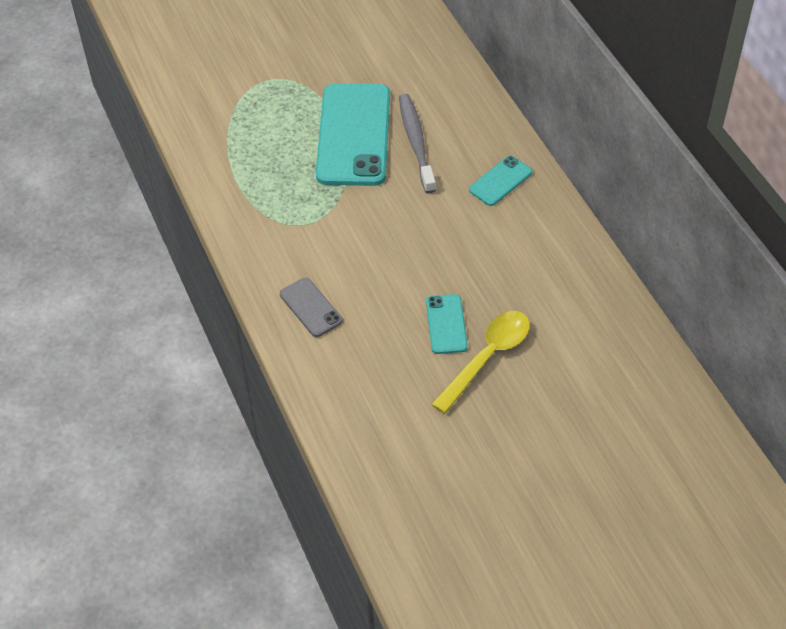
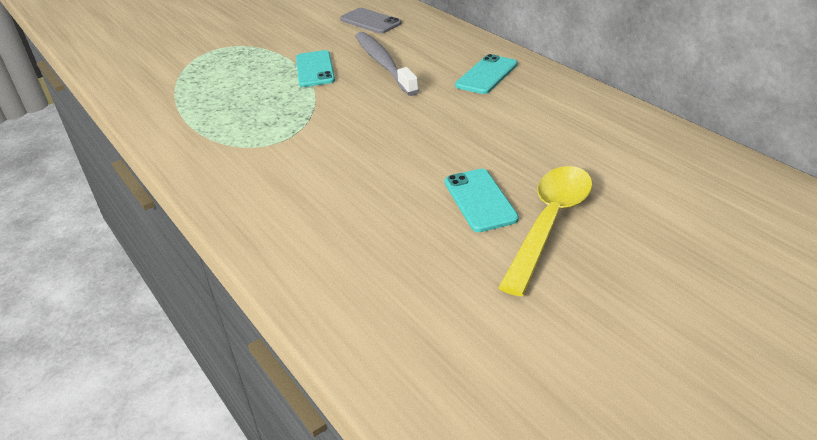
camera: 10 degrees left, 15 degrees down
grey phone [280,278,343,337] -> grey phone moved to [340,8,402,34]
turquoise phone [316,84,390,186] -> turquoise phone [296,50,335,87], size x0.47

